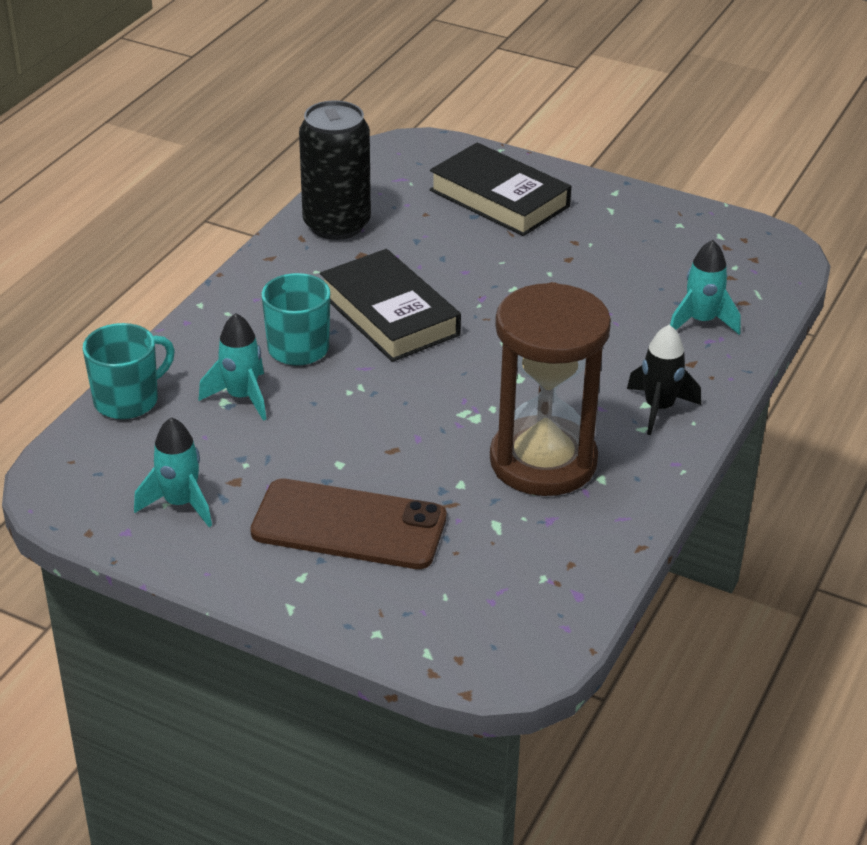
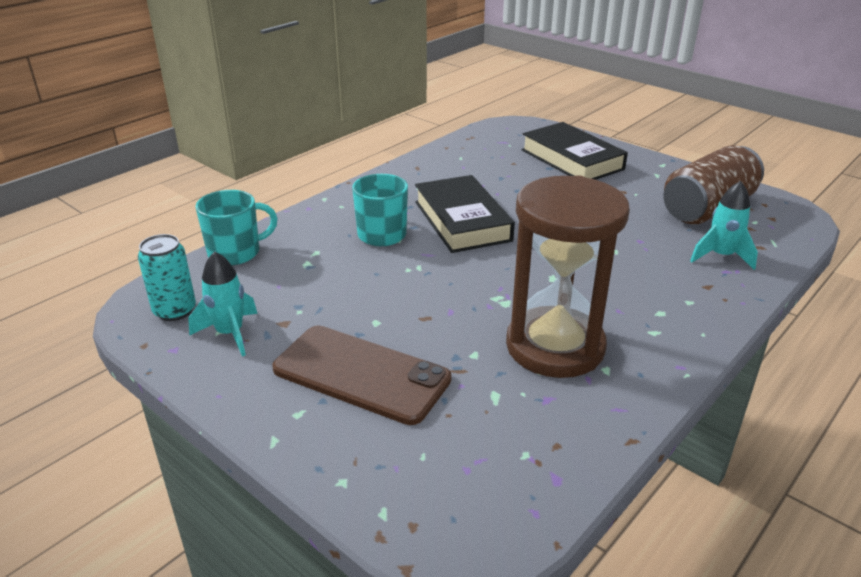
camera: 15 degrees right, 5 degrees down
turquoise rocket [199,313,266,421] -> none
black can [299,100,371,240] -> none
black rocket [627,324,701,435] -> none
none -> turquoise can [138,234,196,321]
none -> brown can [664,145,764,225]

